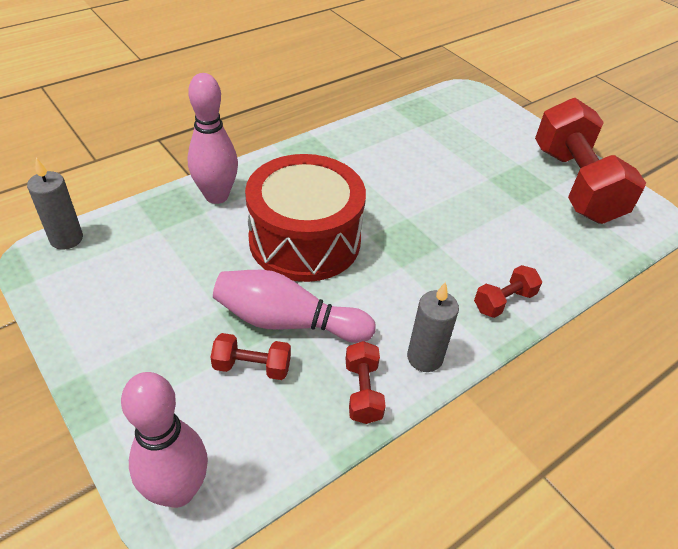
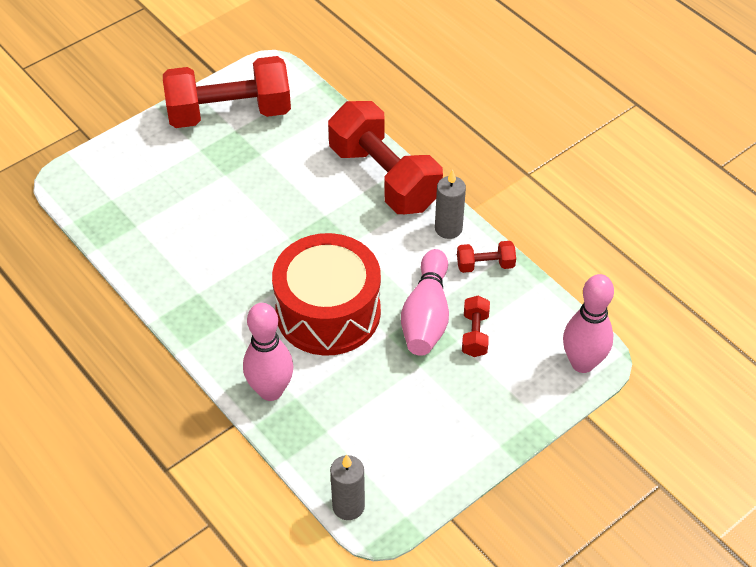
camera: 90 degrees left, 5 degrees up
red dumbbell [474,265,542,318] -> red dumbbell [328,101,443,214], size x2.36

